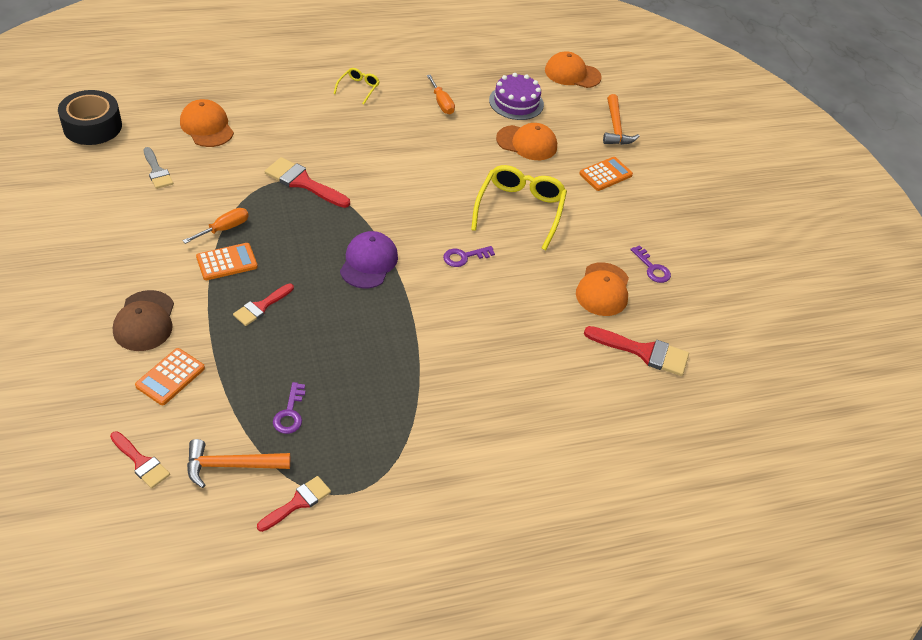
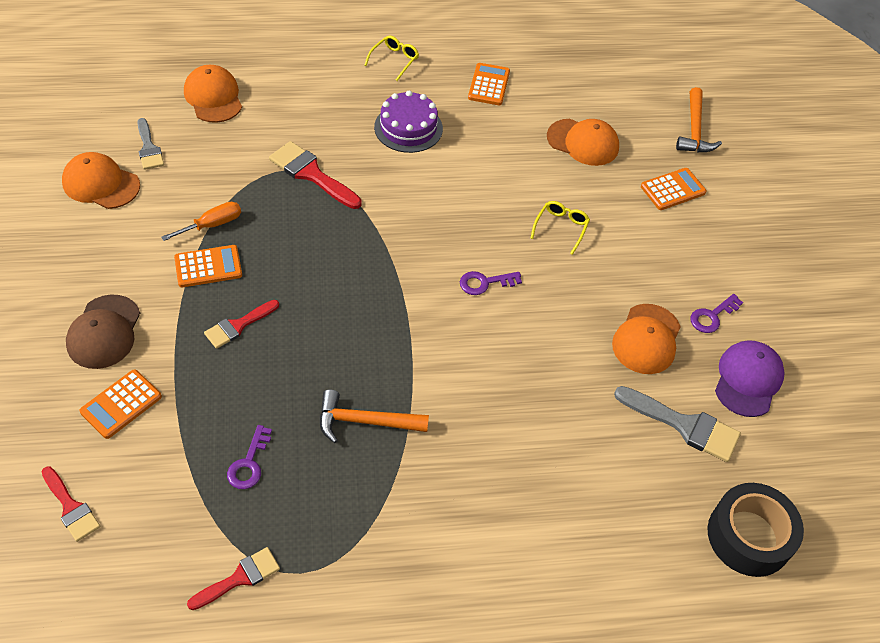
camera: 10 degrees right, 5 degrees up
black tape [58,90,122,145] -> black tape moved to [708,483,804,577]
orange hammer [187,439,290,488] -> orange hammer moved to [320,389,429,443]
purple cap [340,231,398,289] -> purple cap moved to [715,340,785,417]
orange screwdriver [427,75,455,114] -> orange calculator [468,63,510,105]
yellow glasses [471,165,567,250] -> yellow glasses [530,201,590,255], size x0.50
purple cake [489,73,544,120] -> purple cake moved to [374,90,443,153]
orange cap [545,51,602,88] -> orange cap moved to [62,152,140,209]
red brush [584,326,689,376] -> grey brush [614,386,741,462]
purple key [630,245,671,283] -> purple key turned 75 degrees clockwise [691,294,743,333]

